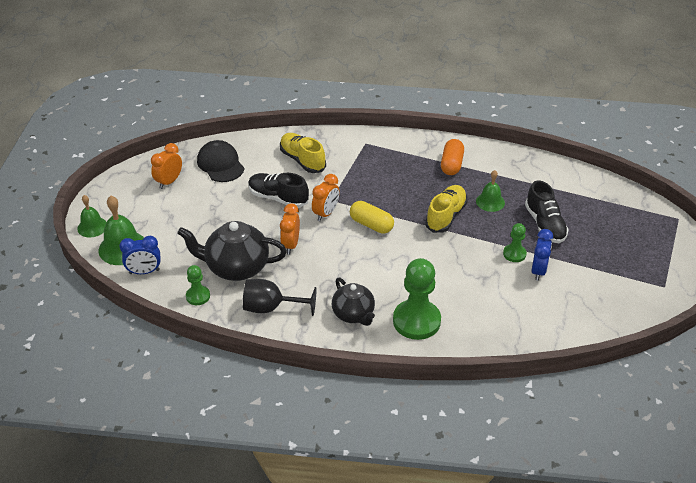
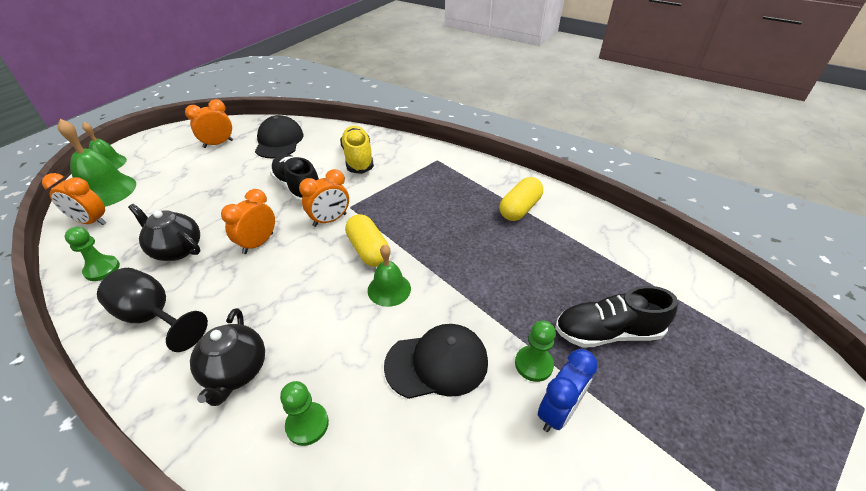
camera: 25 degrees right, 0 degrees up
blue clock [119,236,161,274] -> orange clock [42,173,106,225]
black teapot [177,221,287,281] -> black teapot [128,204,200,261], size x0.65
green pawn [393,258,441,340] -> green pawn [280,381,329,446], size x0.51
yellow shoe [425,185,468,233] -> none
orange capsule [441,139,464,175] -> yellow capsule [499,177,543,221]
green bell [476,170,505,212] -> green bell moved to [368,244,411,307]
black shoe [525,180,569,243] -> black shoe turned 75 degrees clockwise [555,286,678,348]
none -> black cap [384,324,488,399]

